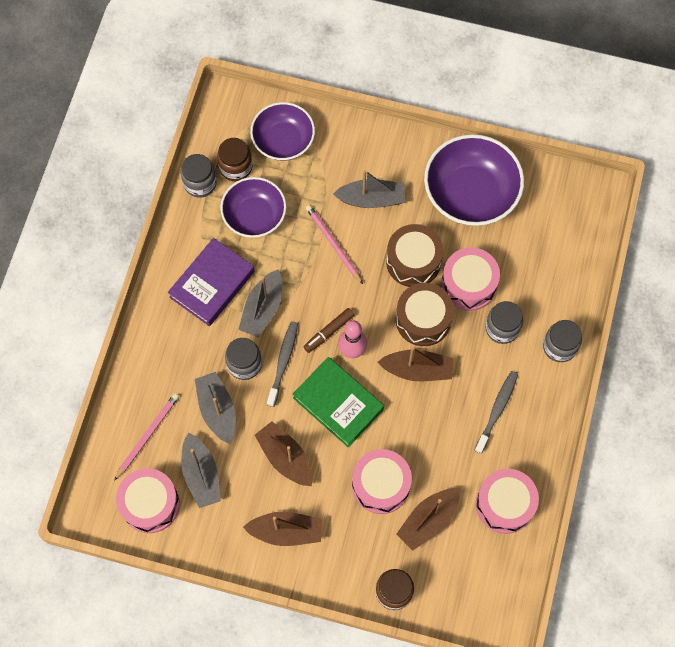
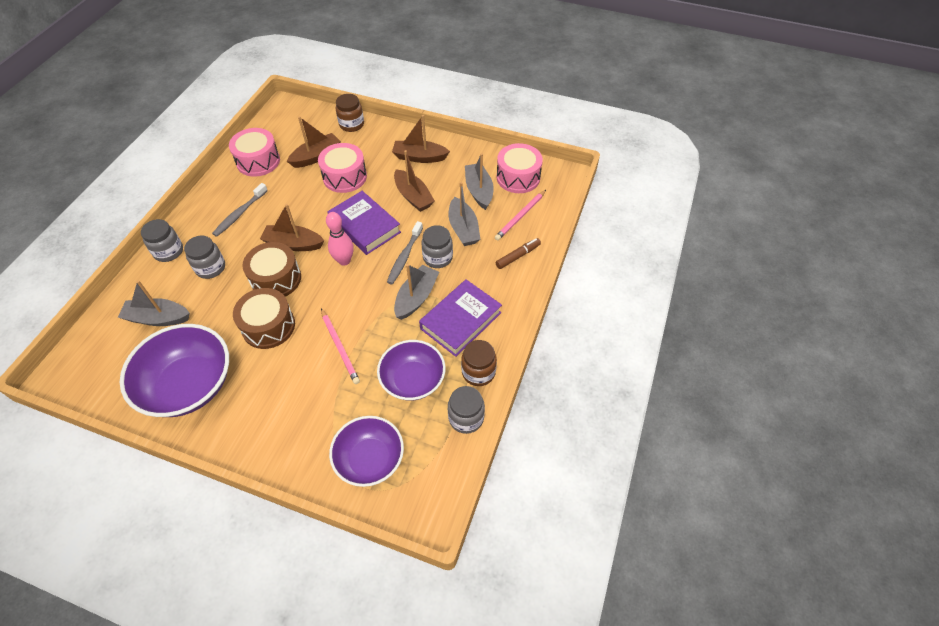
camera: 175 degrees left, 15 degrees down
brown jar [217,138,252,181] -> brown jar moved to [461,340,497,386]
green book [293,357,384,447] -> purple book [327,191,401,255]
brown marker [304,308,354,353] -> brown marker moved to [496,238,541,269]
grey boat [333,170,405,208] -> grey boat moved to [118,280,190,326]
pink drum [441,247,500,311] -> none

